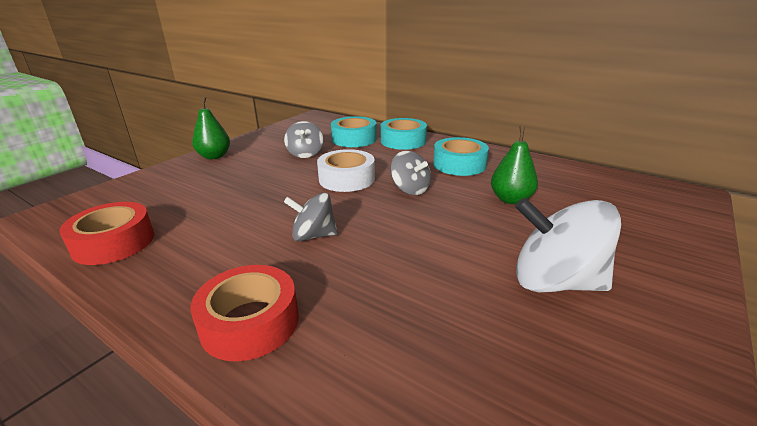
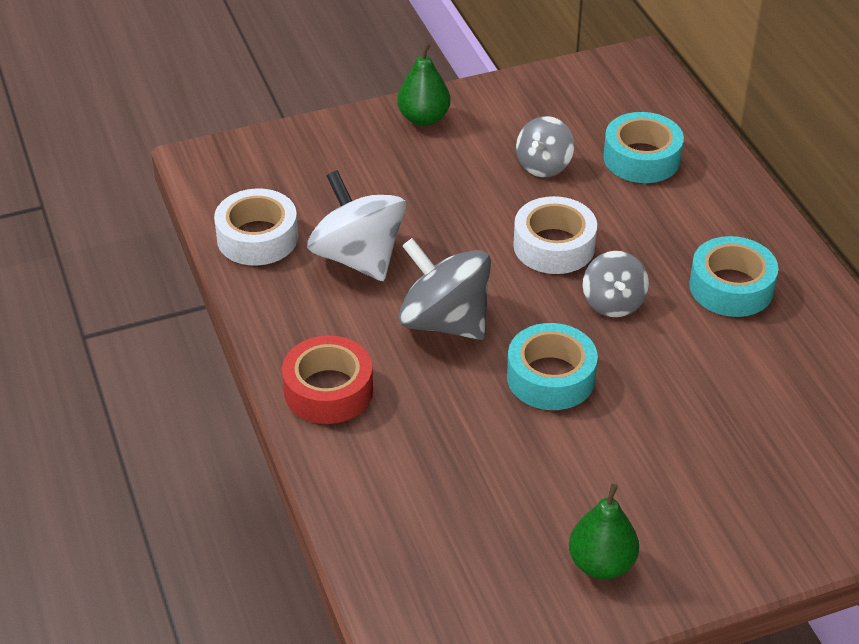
camera: 35 degrees right, 15 degrees up
red tape [59,202,154,265] -> white tape [214,188,298,266]
grey spinning top [284,193,338,242] -> grey spinning top [398,238,491,340], size x1.67
turquoise tape [381,118,427,150] -> turquoise tape moved to [507,323,598,410]
green pear [491,126,538,204] -> green pear moved to [569,484,639,580]
white spinning top [515,198,621,292] -> white spinning top moved to [307,170,406,281]

